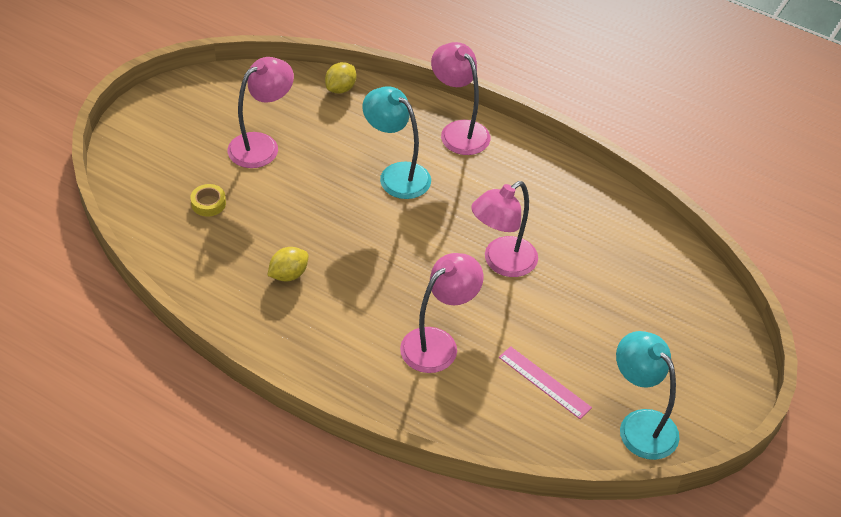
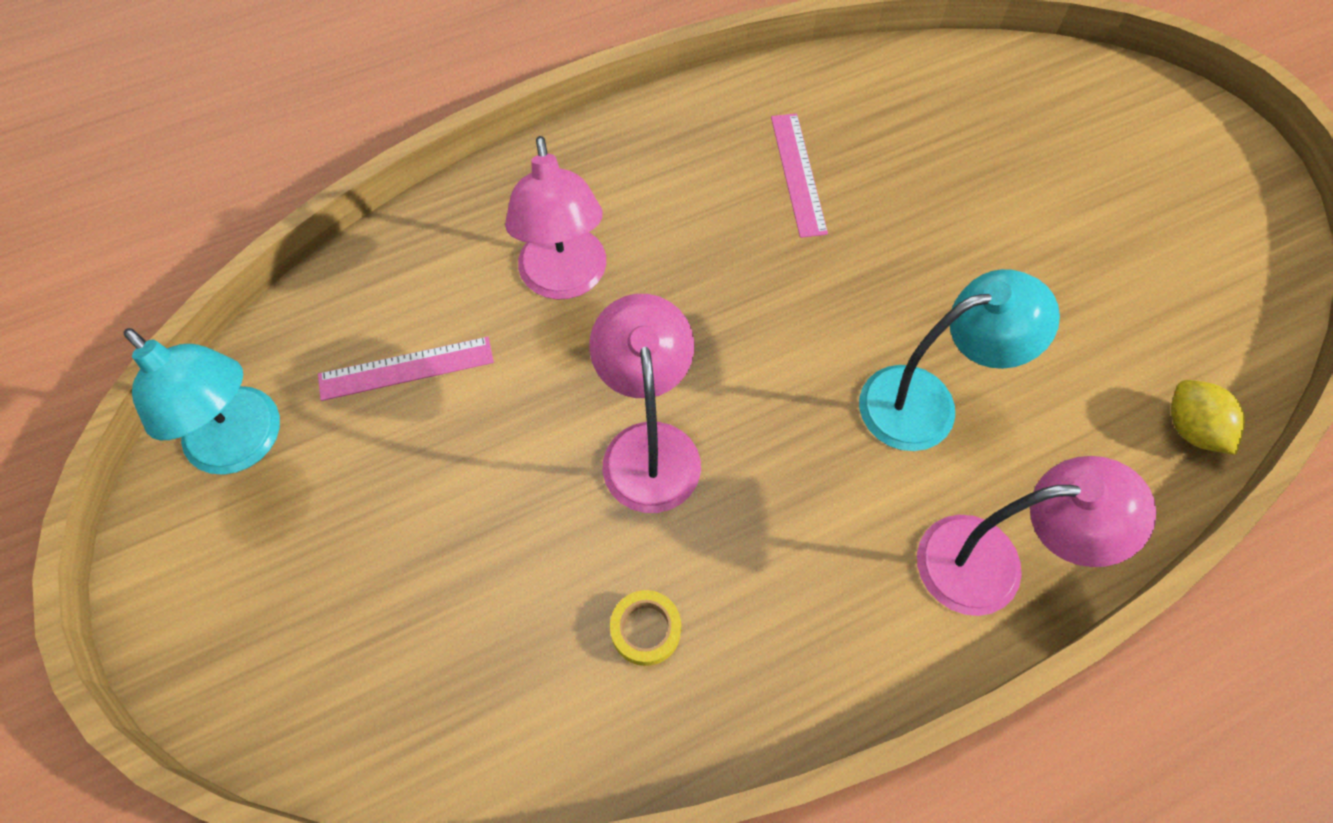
camera: 125 degrees right, 15 degrees up
yellow tape [190,184,226,216] -> yellow tape moved to [610,590,681,666]
pink lamp [227,57,294,168] -> none
yellow lemon [267,247,309,281] -> pink ruler [771,113,828,238]
turquoise lamp [616,331,679,460] -> turquoise lamp turned 45 degrees clockwise [124,328,280,475]

